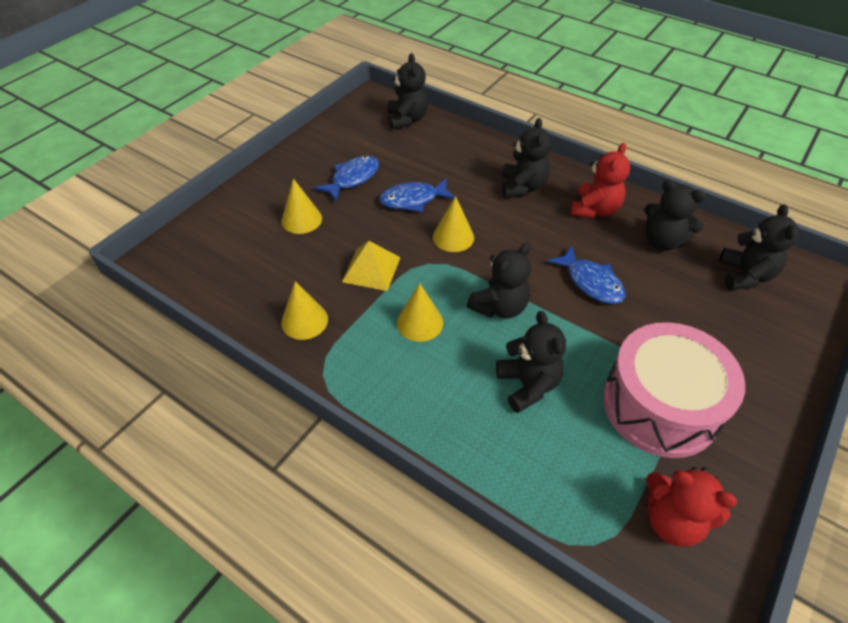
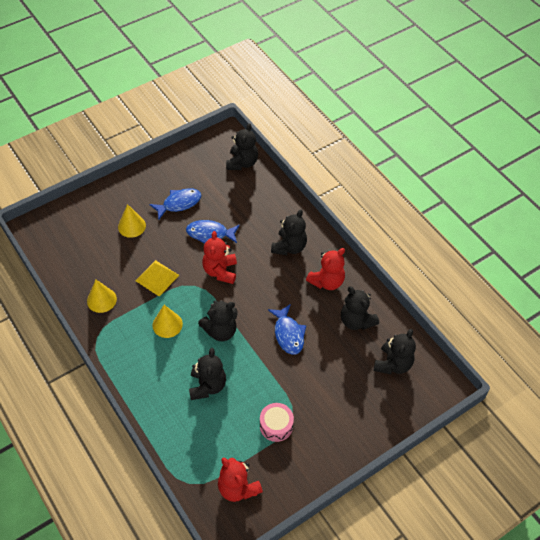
camera: 20 degrees right, 5 degrees up
yellow cone [433,196,474,252] -> red teddy bear [202,231,237,284]
pink drum [603,322,745,458] -> pink drum [260,403,294,442], size x0.47

